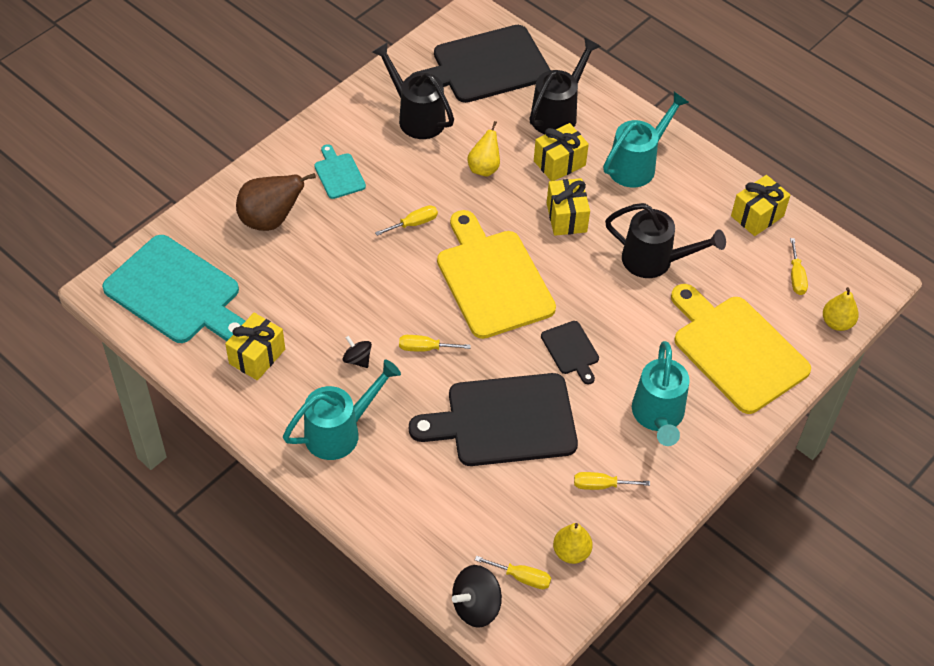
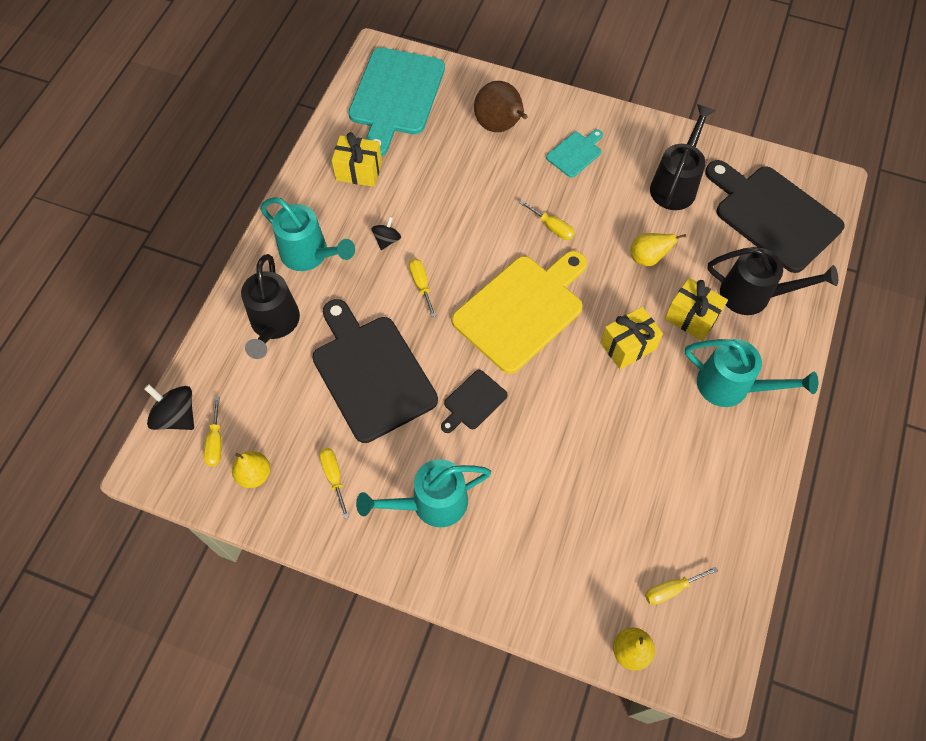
camera: 70 degrees right, 10 degrees up
black watering can [605,203,726,278] -> black watering can moved to [241,254,300,359]
yellow cutting board [671,284,811,414] -> none
yellow gift [731,175,790,236] -> none

